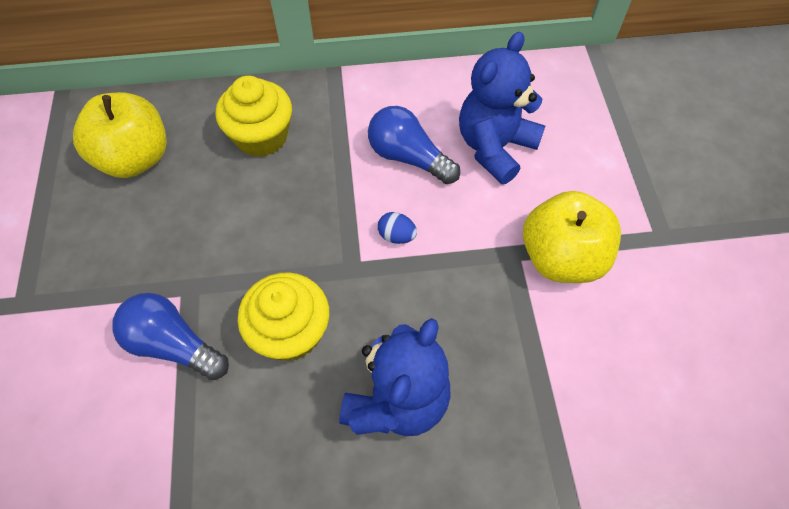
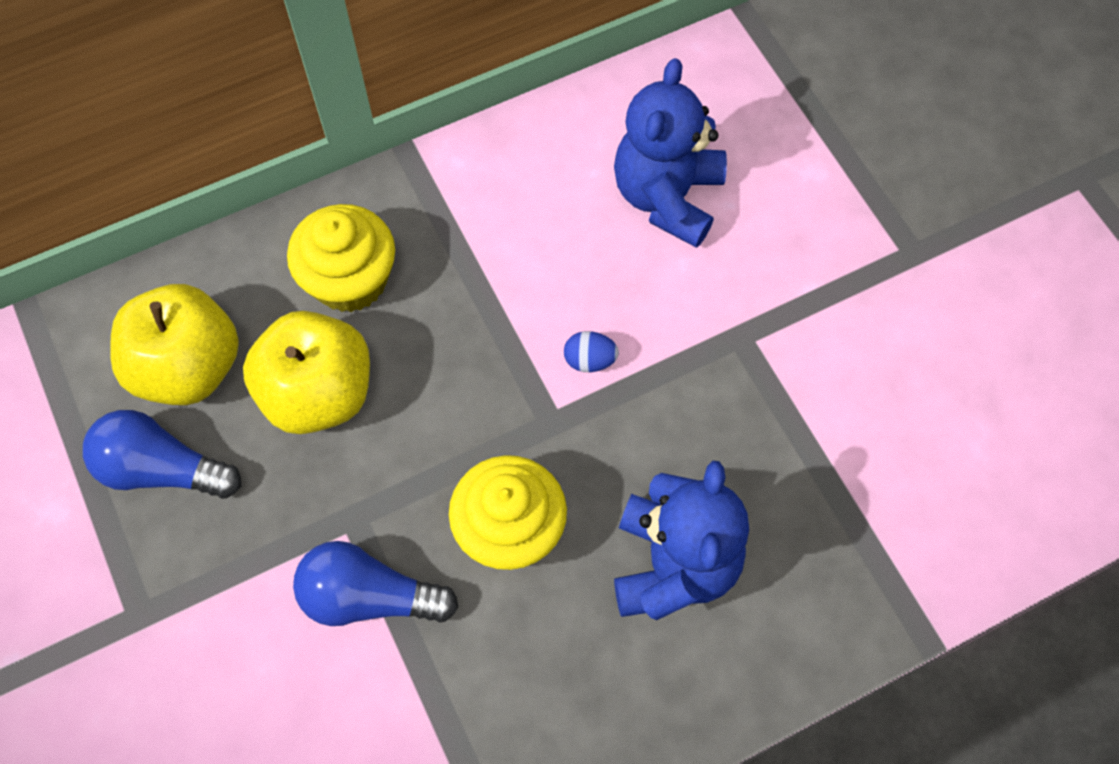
camera: 20 degrees left, 5 degrees up
blue light bulb [368,106,460,184] -> blue light bulb moved to [83,410,241,499]
yellow apple [523,191,621,283] -> yellow apple moved to [243,311,370,434]

